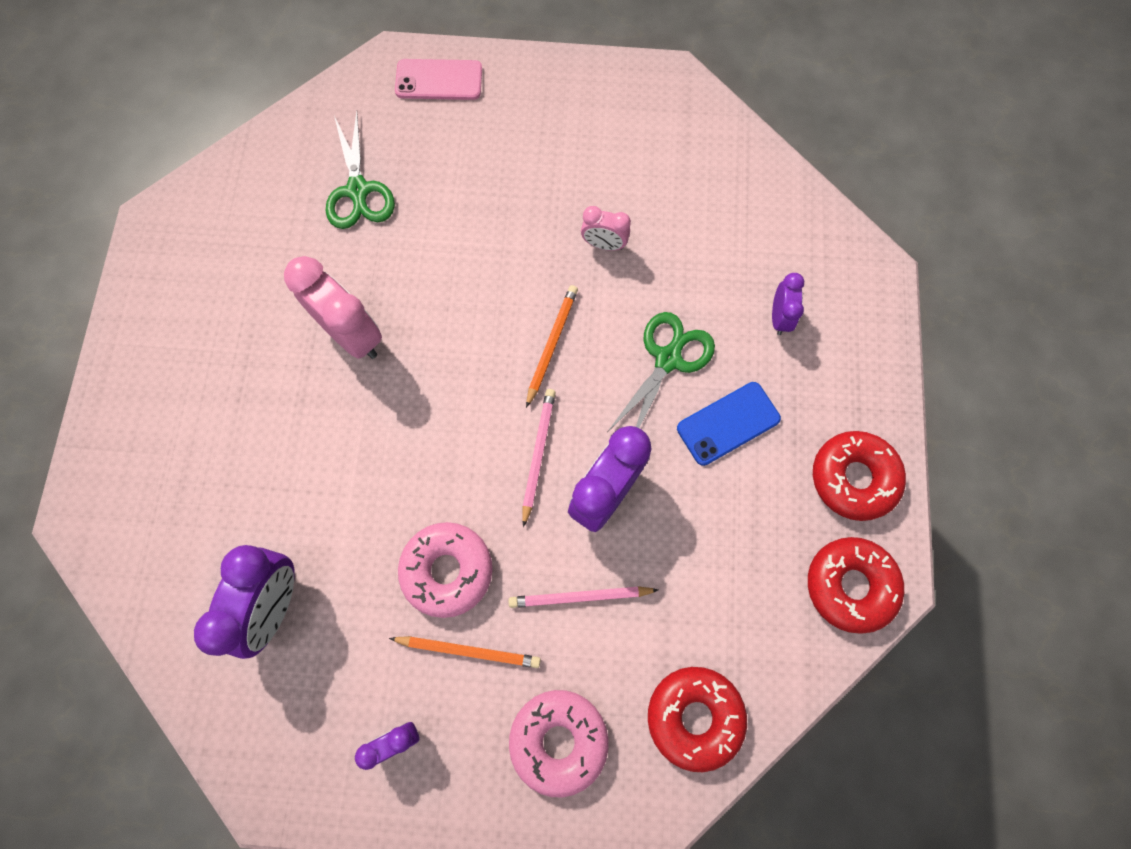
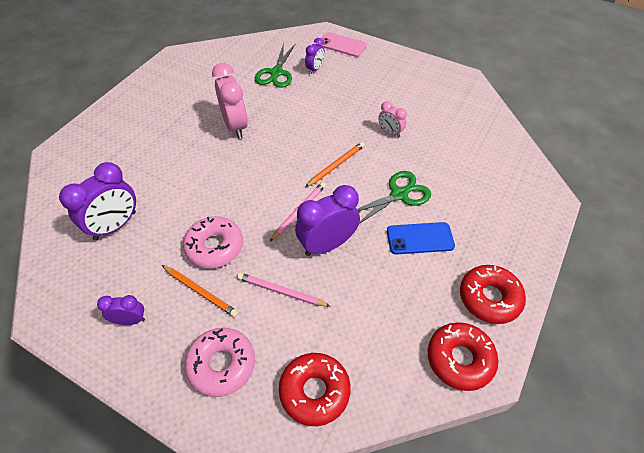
camera: 25 degrees right, 20 degrees down
purple clock [772,273,804,335] -> purple clock moved to [305,38,325,74]

